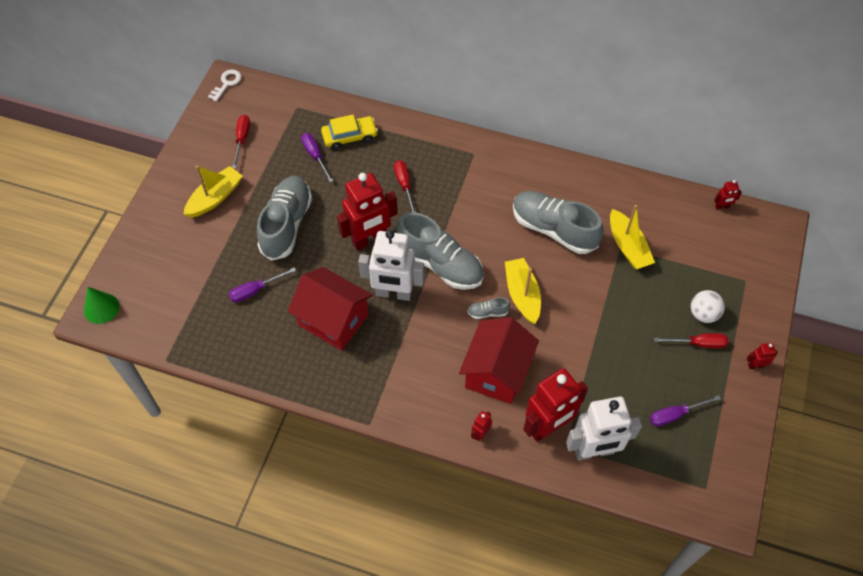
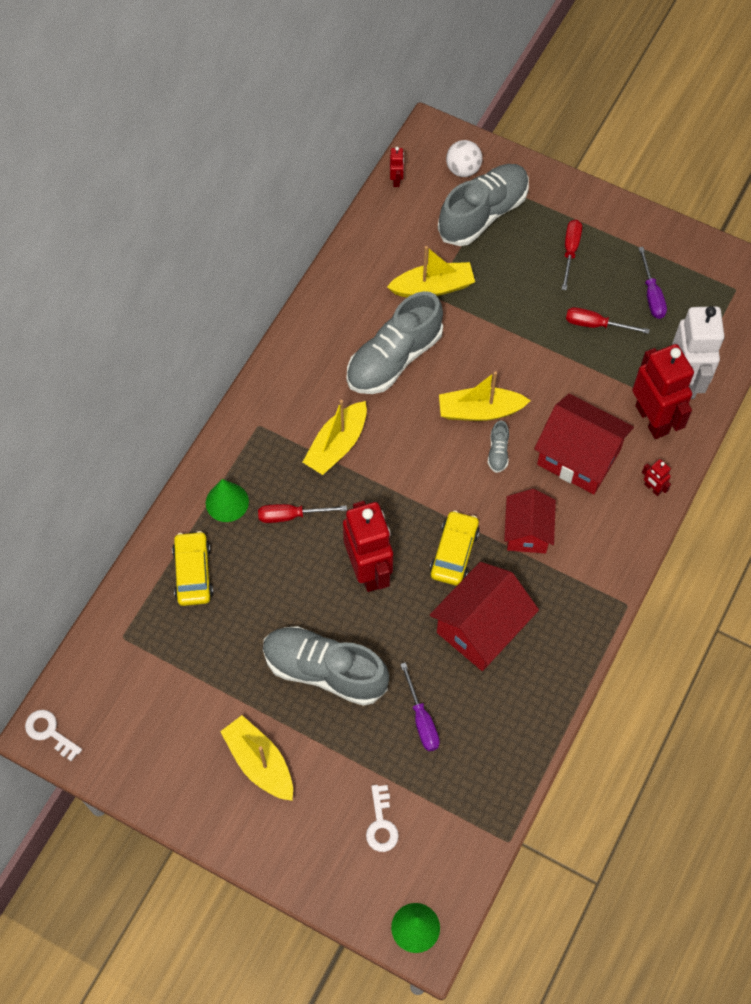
camera: 80 degrees left, 5 degrees up
red screwdriver [232,115,250,168] -> red screwdriver moved to [566,307,650,334]
purple screwdriver [301,133,333,182] -> none
white robot [358,230,424,301] -> yellow car [430,510,479,586]
grey shoe [397,212,484,290] -> grey shoe moved to [438,164,529,246]
white ball [691,290,725,323] -> white ball moved to [446,140,482,177]
red robot [747,343,778,369] -> none
none -> green cone [206,479,249,522]
none -> yellow boat [302,400,367,475]
none -> white key [366,785,399,852]
none -> red house [504,489,556,553]

